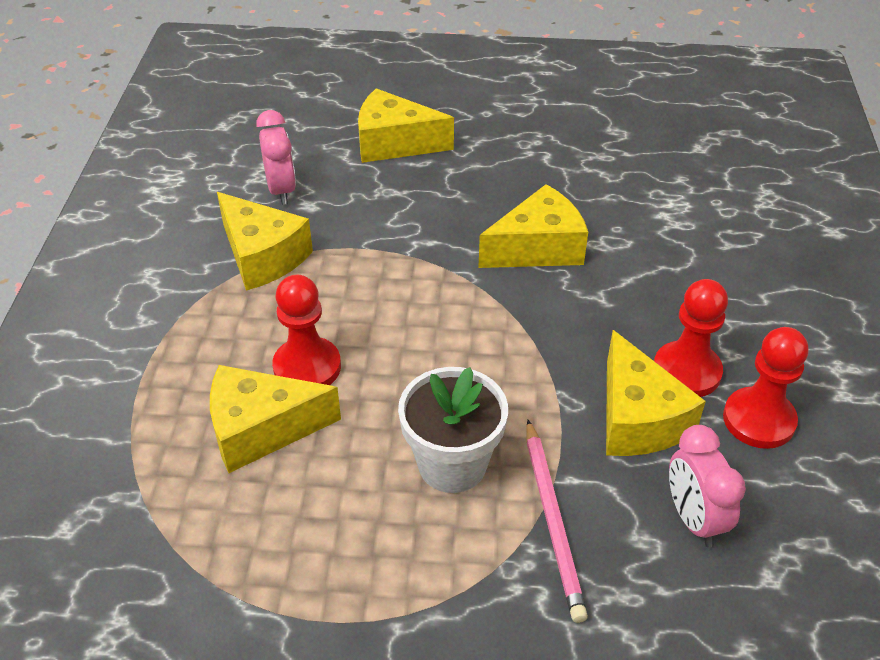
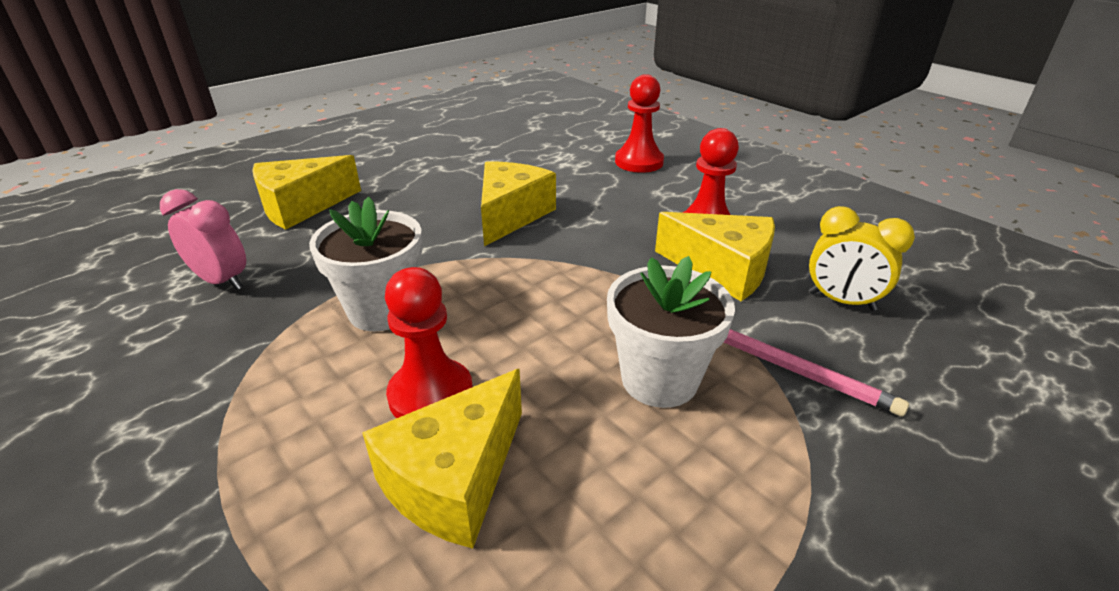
camera: 45 degrees left, 10 degrees down
yellow cheese [217,192,313,291] -> none
pink clock [669,425,746,547] -> yellow clock [809,206,915,311]
red pawn [723,327,808,449] -> red pawn moved to [615,74,664,173]
none -> white flower pot [309,196,423,331]

